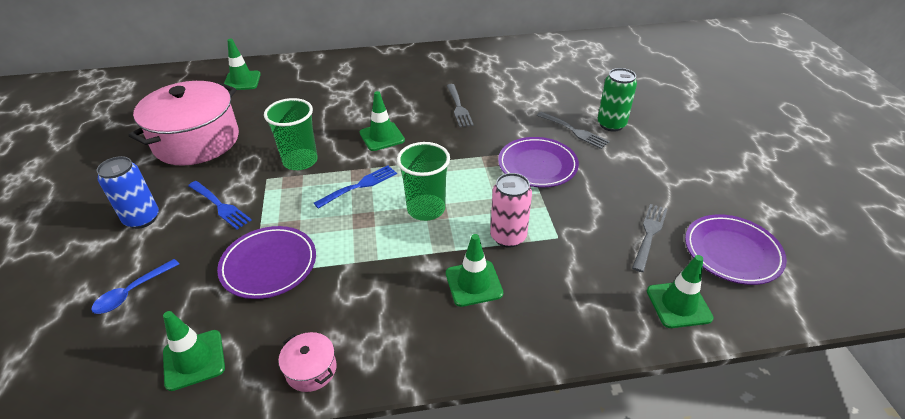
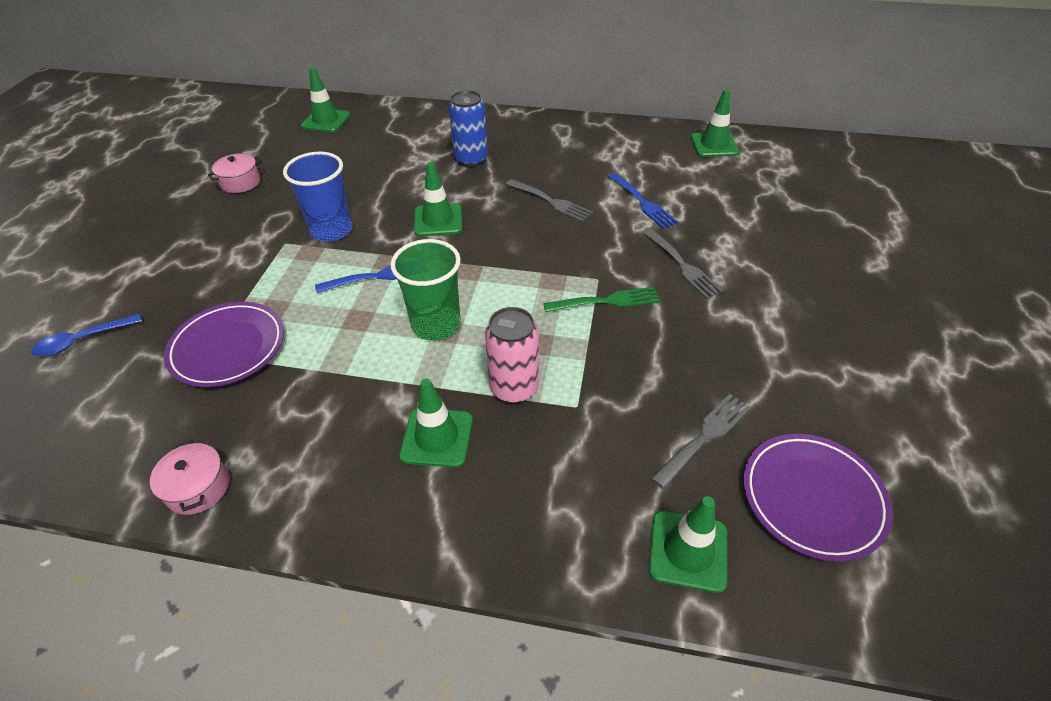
camera: 20 degrees right, 5 degrees up
blue can [97,156,159,229] -> blue can moved to [449,90,488,167]
pink pot [128,81,239,166] -> pink pot [208,154,262,193], size x0.41
green traffic cone [163,311,225,391] -> green traffic cone moved to [690,89,739,157]
blue fork [188,181,252,229] -> blue fork moved to [608,173,678,229]
green cup [264,98,318,170] -> blue cup [283,152,352,241]
grey fork [447,84,474,127] -> grey fork turned 60 degrees counterclockwise [506,179,593,222]
purple plate [498,137,579,187] -> green fork [543,287,660,312]
green can [597,68,637,132] -> none

